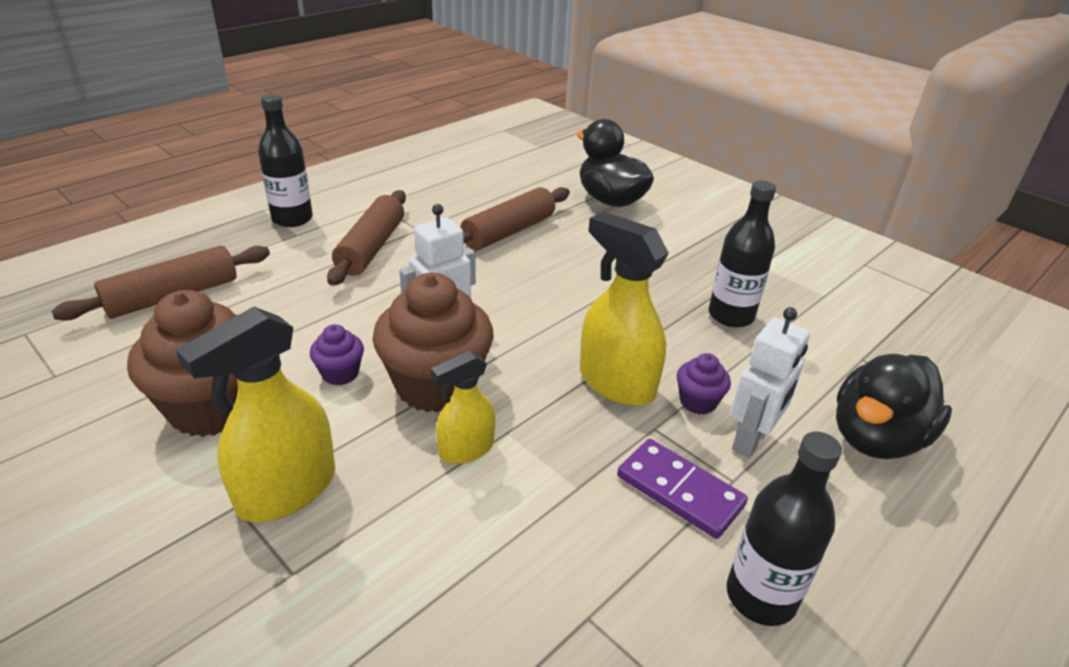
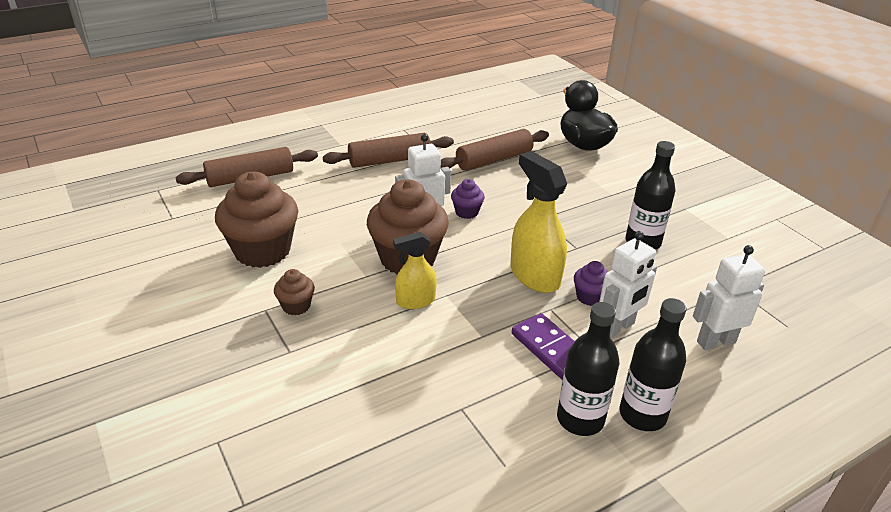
camera: 15 degrees right, 0 degrees up
yellow spray bottle [176,307,335,522] -> brown cupcake [274,269,315,315]
black bottle [258,94,313,227] -> black bottle moved to [620,298,686,431]
purple cupcake [310,324,364,385] -> purple cupcake moved to [451,179,485,219]
brown rolling pin [327,190,406,286] -> brown rolling pin turned 45 degrees clockwise [323,133,454,168]
black duck [836,354,952,459] -> white robot [693,245,765,350]

